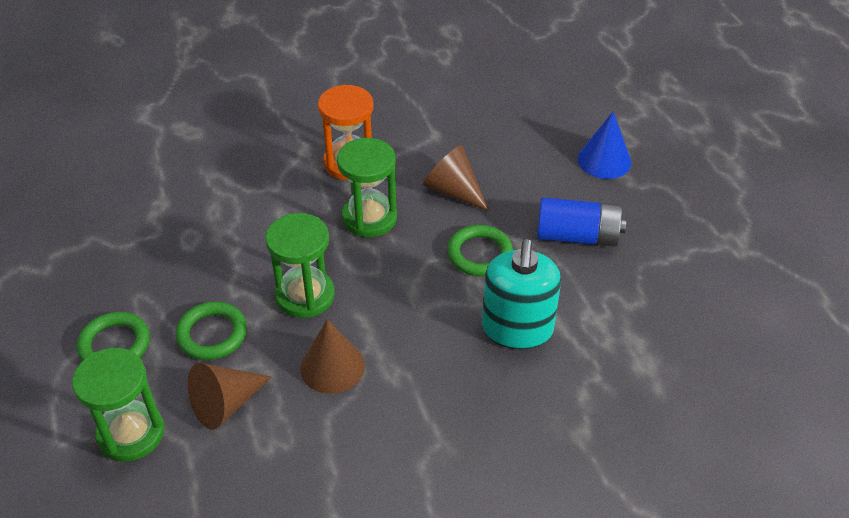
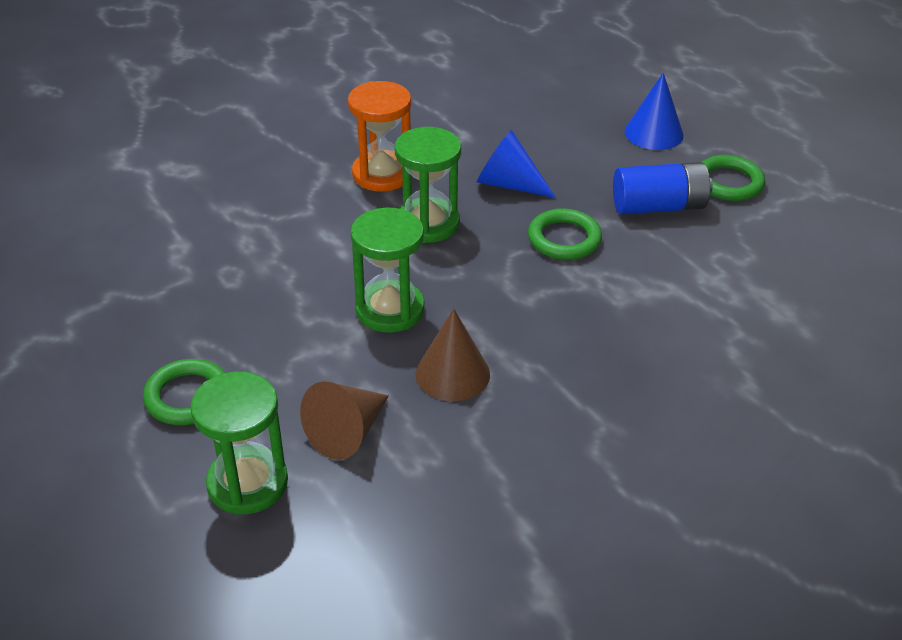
camera: 15 degrees left, 5 degrees down
green ring [175,302,247,360] -> green ring moved to [702,155,765,201]
brown cone [423,145,489,211] -> blue cone [477,130,556,198]
turquoise soap dispenser [482,239,561,349] -> none

